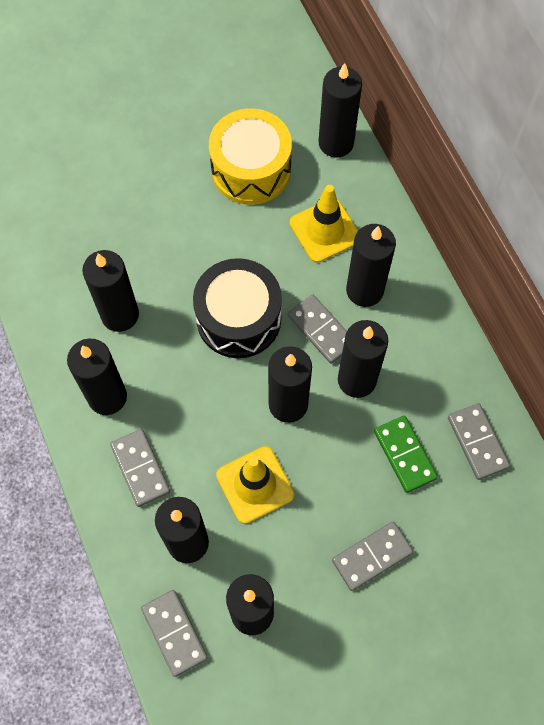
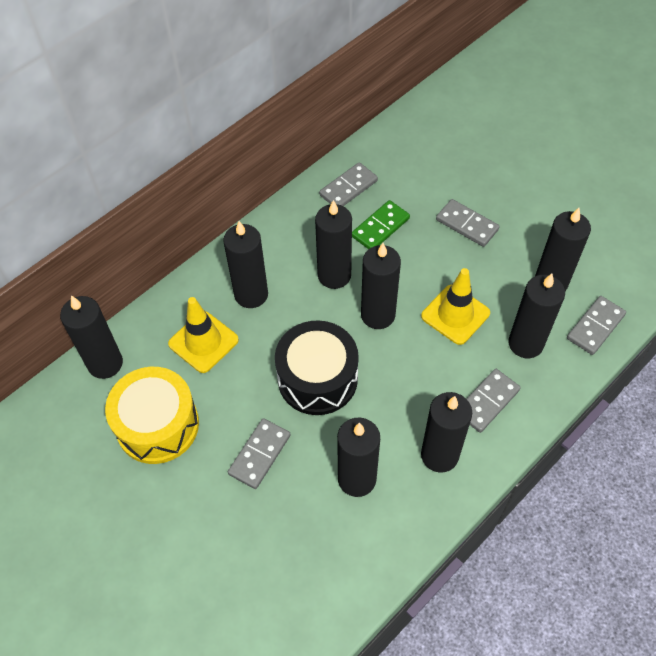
camera: 110 degrees left, 10 degrees down
grey domino [288,295,347,364] -> grey domino moved to [228,418,290,489]

